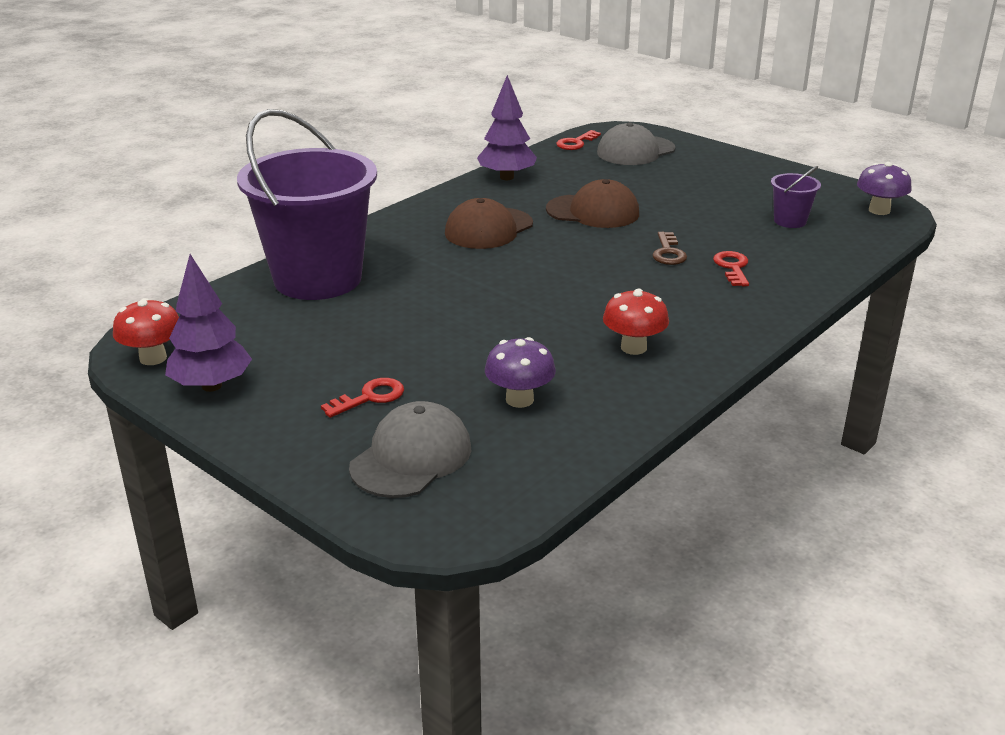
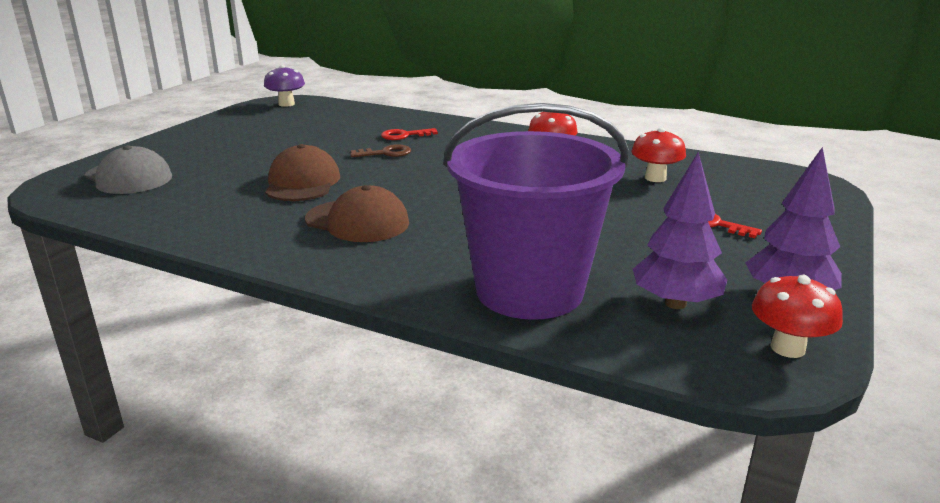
camera: 105 degrees left, 5 degrees down
grey cap [349,401,471,498] -> none
purple tree [477,75,537,180] -> purple tree moved to [633,152,727,309]
purple mushroom [485,337,556,408] -> red mushroom [631,128,686,182]
red key [556,130,601,150] -> none
purple bucket [771,166,821,228] -> none

